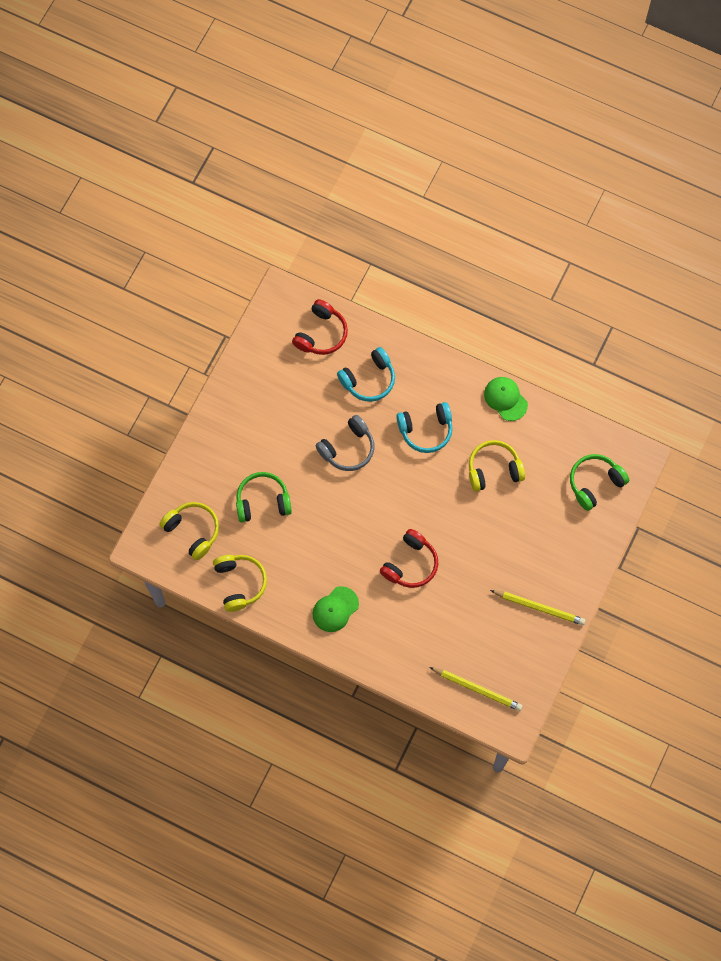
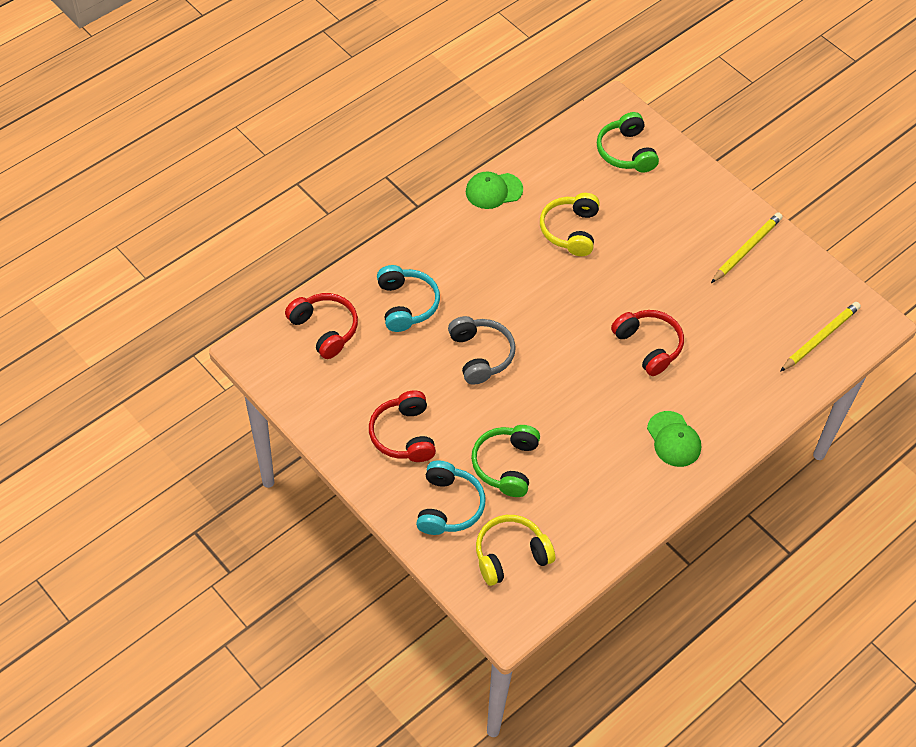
camera: 70 degrees left, 15 degrees down
yellow headphones [213,555,267,612] -> none
turquoise headphones [397,402,453,453] -> turquoise headphones moved to [416,460,485,535]
none -> red headphones [369,390,436,462]

